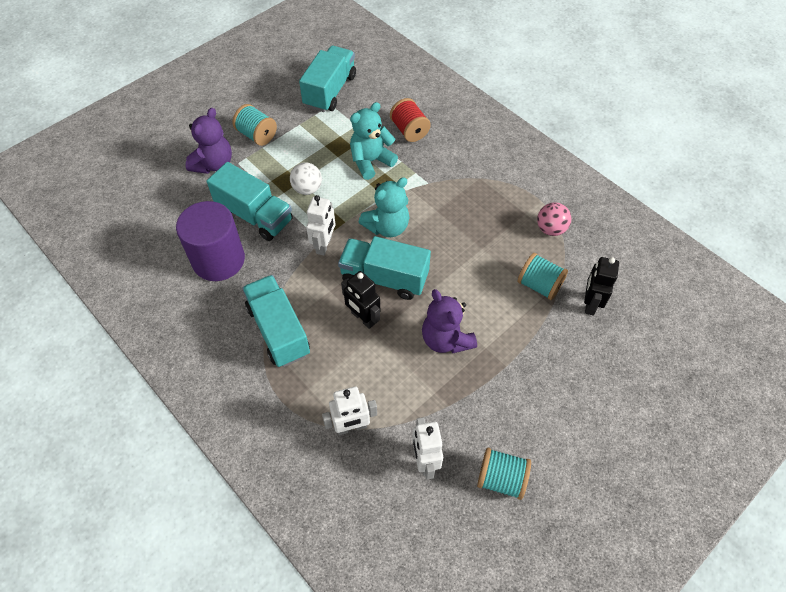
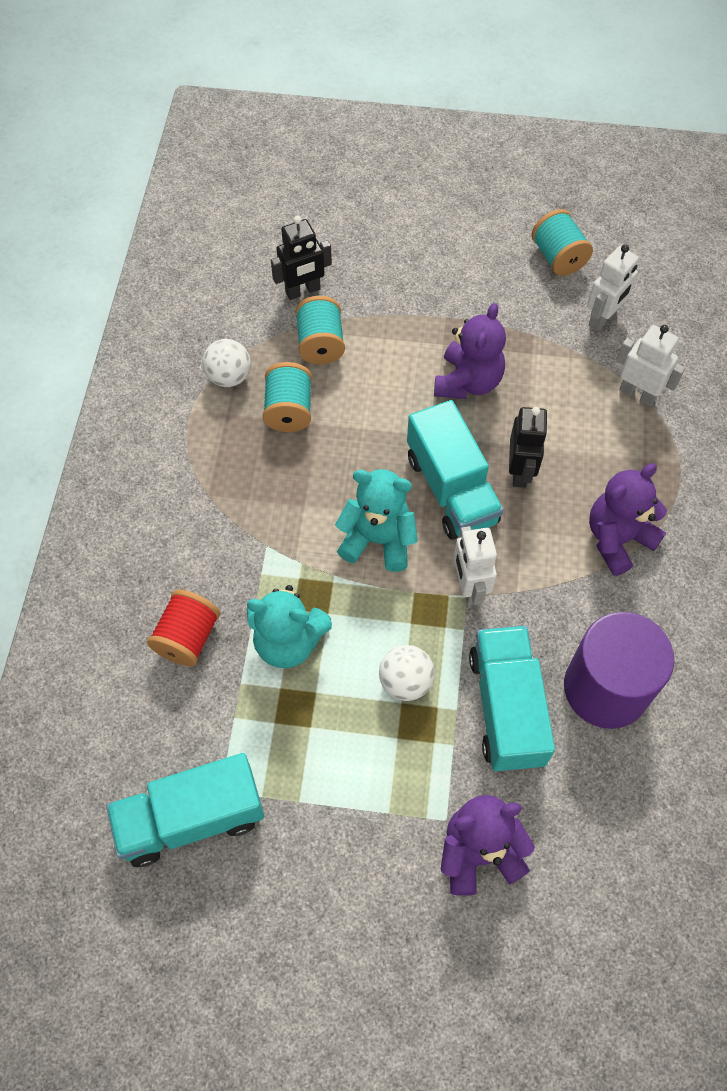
camera: 130 degrees left, 5 degrees up
turquoise spool [233,104,277,146] -> turquoise spool moved to [263,362,312,432]
turquoise truck [242,275,310,367] -> purple teddy bear [589,463,667,576]
white robot [306,195,335,255] -> white robot turned 75 degrees counterclockwise [454,526,497,605]
pink ball [537,203,571,236] -> white ball [203,339,251,387]

